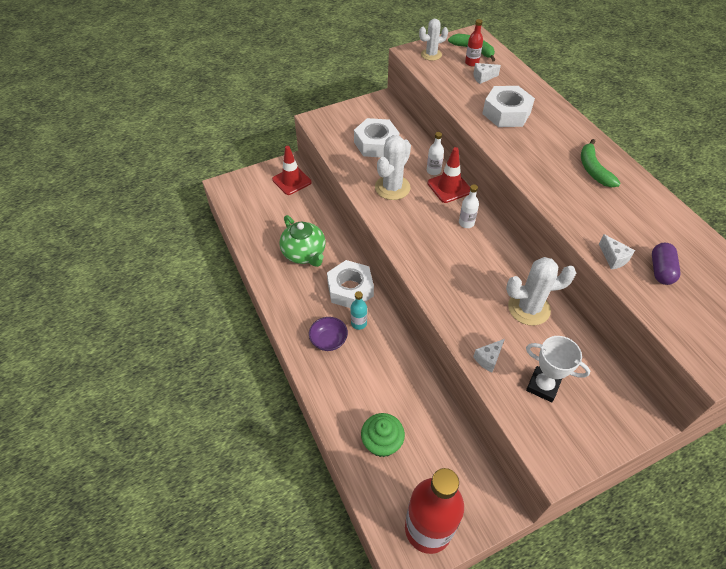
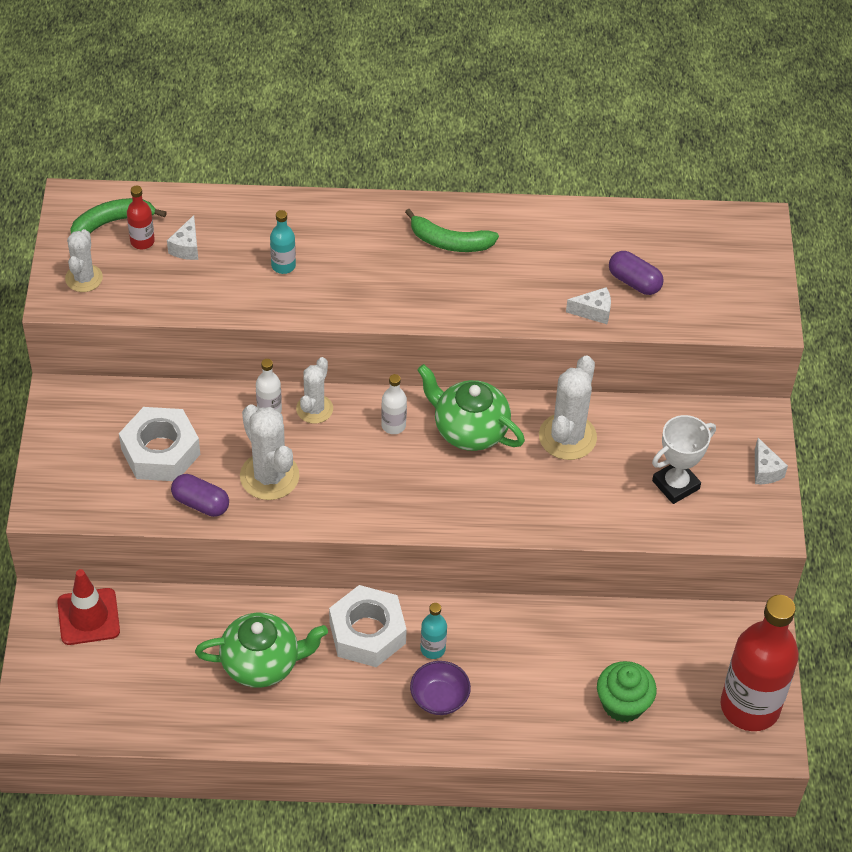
camera: 65 degrees left, 0 degrees up
red traffic cone [428,147,470,203] -> white cactus [296,357,333,424]
white cheese [473,339,505,372] -> white cheese moved to [755,438,788,484]
white nut [482,86,535,127] -> turquoise bottle [270,210,296,274]
none -> purple capsule [171,474,229,517]
none -> green teapot [417,364,525,451]

